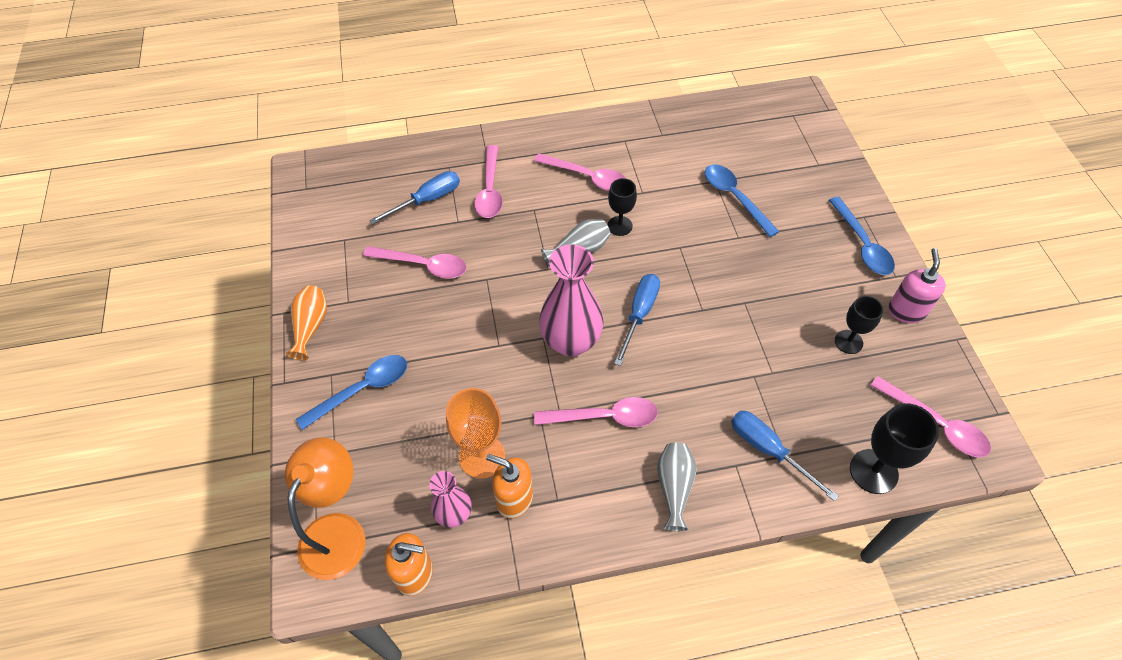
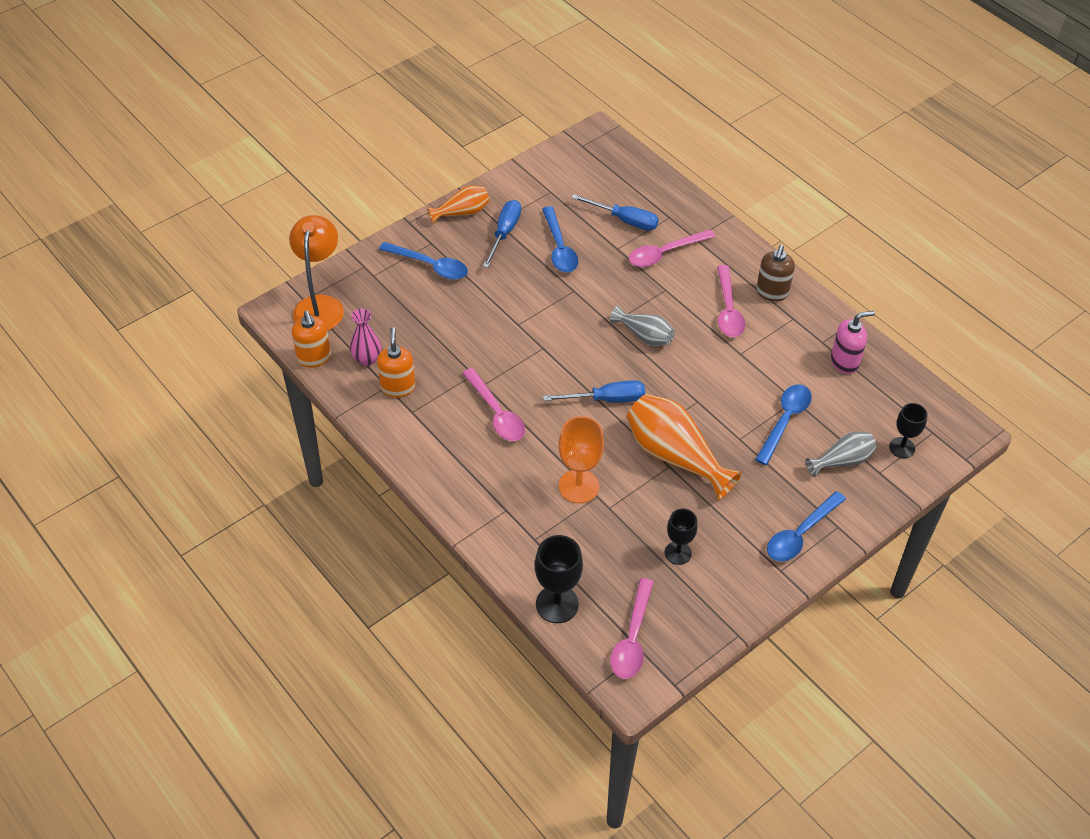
camera: 60 degrees right, 5 degrees down
orange lamp [285,437,365,580] -> orange lamp turned 75 degrees counterclockwise [289,215,344,331]
pink spoon [363,246,467,279] -> blue spoon [542,206,579,272]
orange goblet [446,388,505,479] -> orange goblet moved to [559,416,604,503]
pink vase [539,244,604,357] -> none
black goblet [608,178,637,236] -> black goblet moved to [889,403,927,458]
grey vase [657,443,697,531] -> grey vase moved to [806,432,877,477]
blue screwdriver [731,411,839,501] -> blue screwdriver moved to [483,200,521,268]
pink soap dispenser [888,248,946,323] -> pink soap dispenser moved to [831,311,875,374]
none -> orange vase [627,394,742,500]
none -> brown soap dispenser [756,245,795,301]

